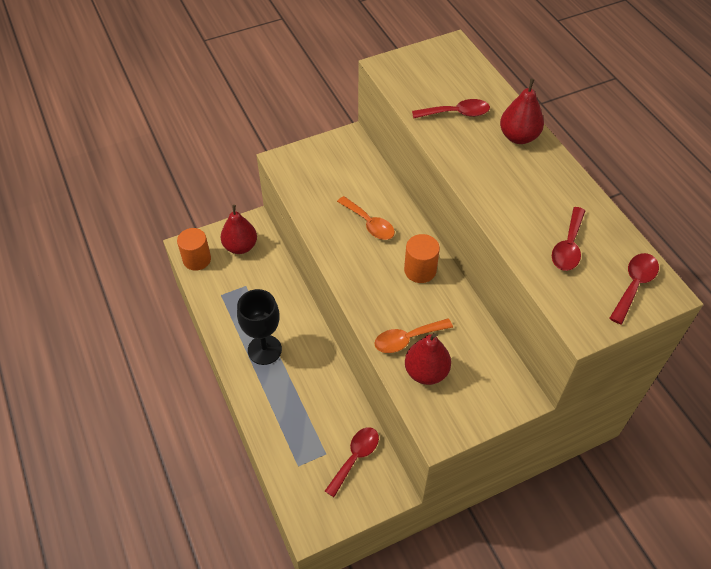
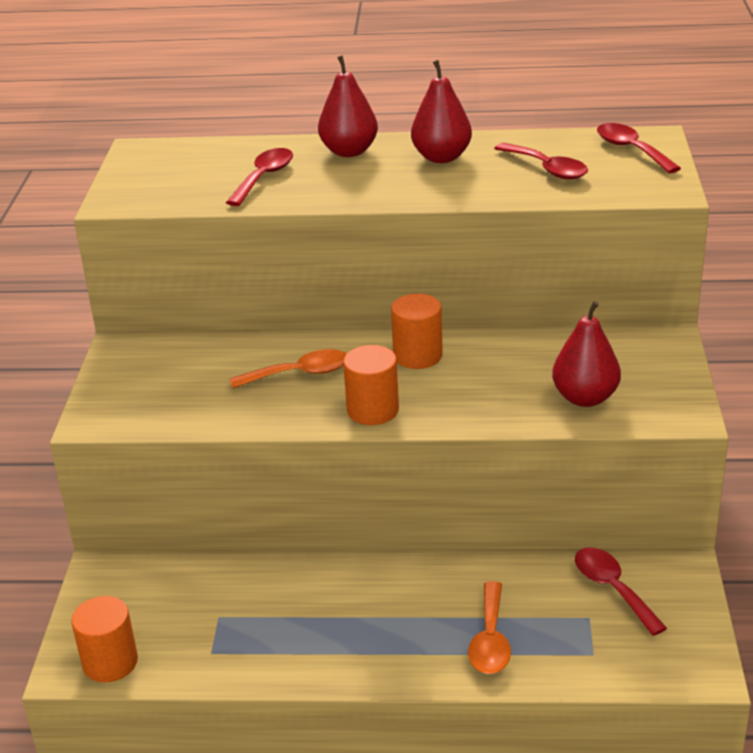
camera: 60 degrees left, 20 degrees down
red pear [221,205,257,254] -> red pear moved to [411,60,472,163]
black goblet [237,289,282,365] -> none
orange spoon [374,318,453,353] -> orange spoon moved to [468,581,511,674]
none -> orange cylinder [343,345,399,425]

